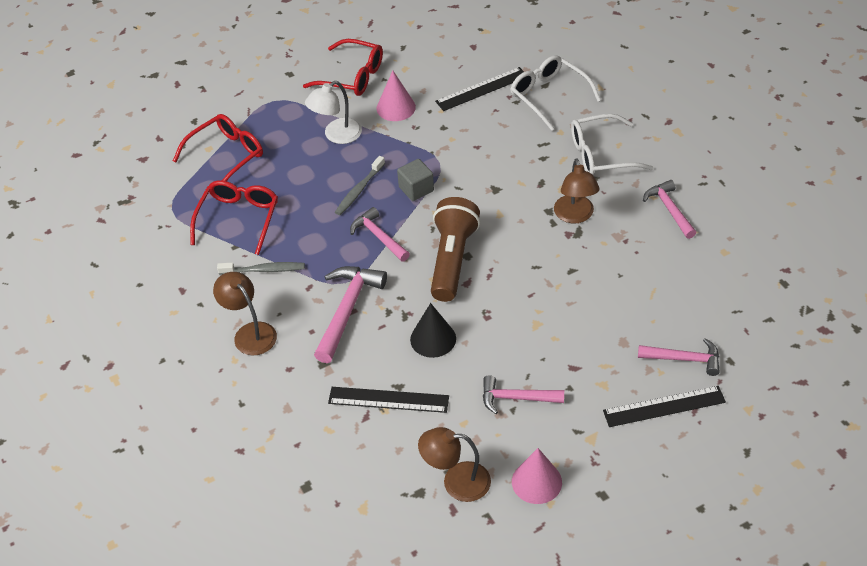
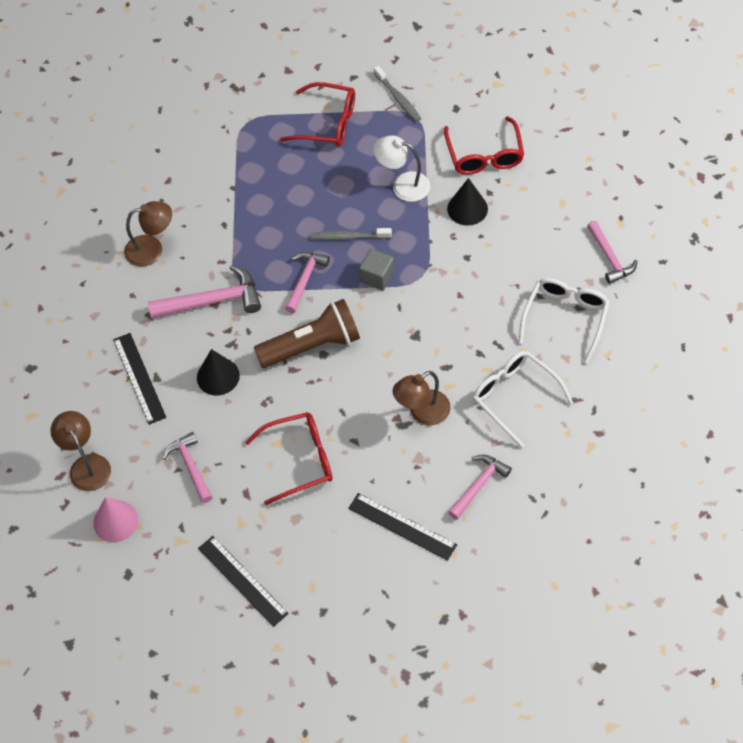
camera: 60 degrees right, 10 degrees up
red glasses [190,180,278,255] -> red glasses moved to [245,412,333,505]
brown lamp [213,272,277,355] -> brown lamp turned 60 degrees clockwise [124,201,172,267]
grey toothbrush [217,262,305,275] -> grey toothbrush moved to [374,66,421,122]
pink cone [377,70,416,121] -> black cone [447,178,488,226]
black ruler [435,67,524,111] -> black ruler moved to [348,493,457,561]
pink hammer [638,338,720,376] -> pink hammer moved to [587,221,638,284]

